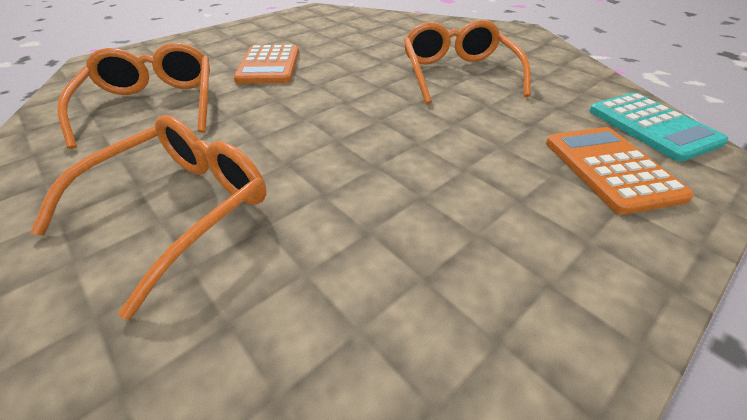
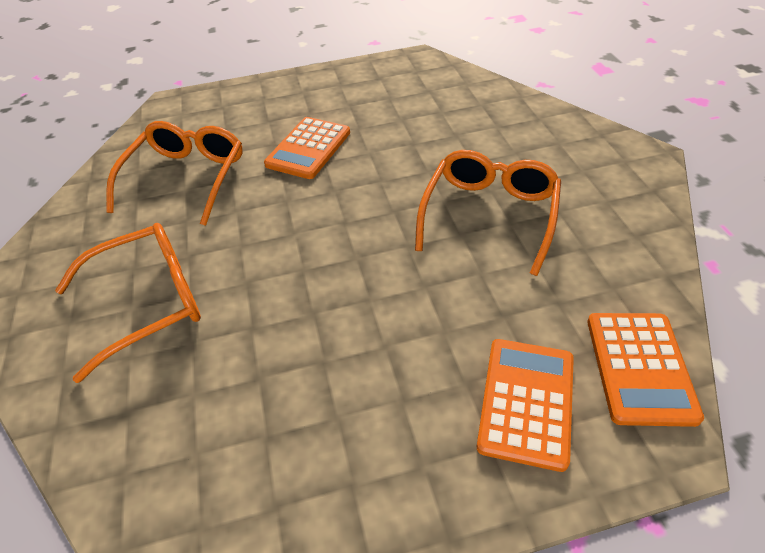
camera: 30 degrees right, 5 degrees up
turquoise calculator [589,93,728,162] -> orange calculator [587,313,704,427]

